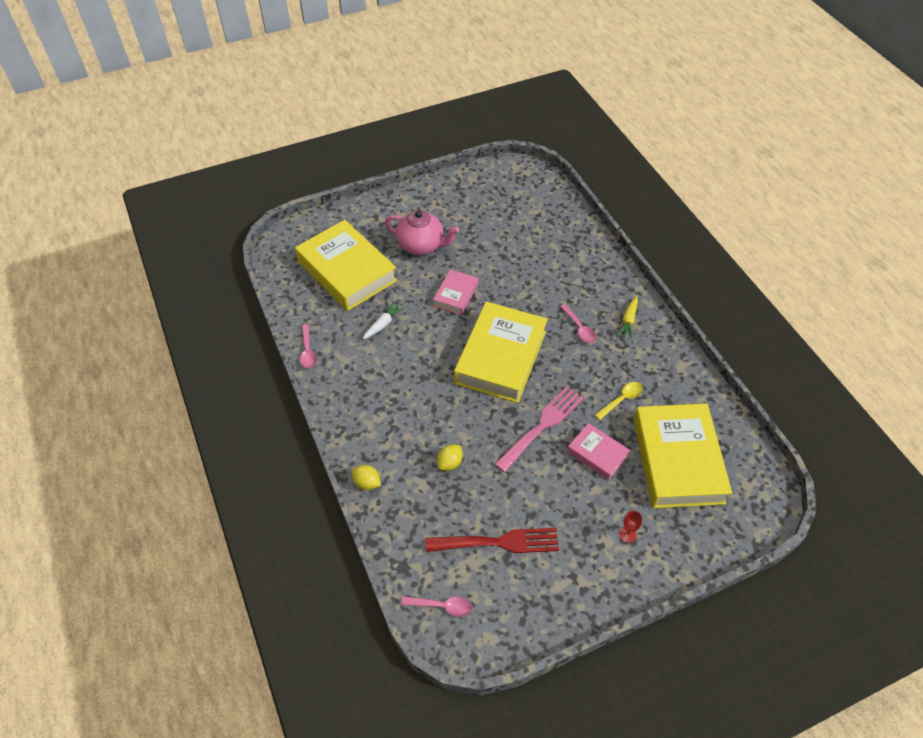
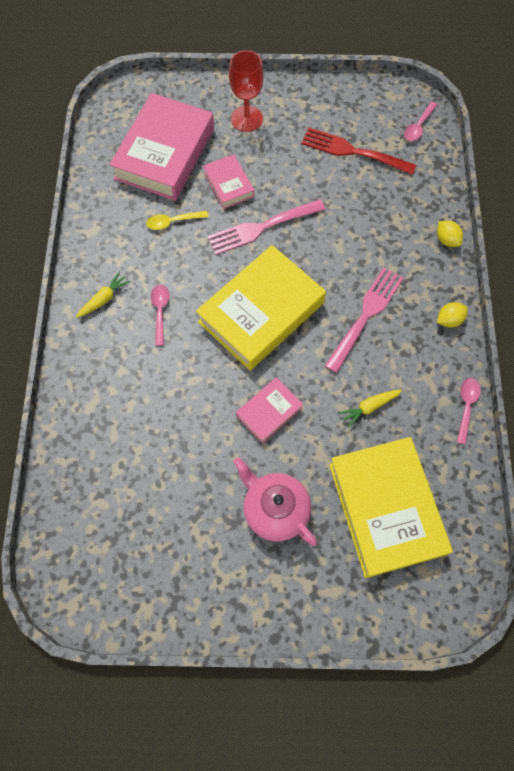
camera: 155 degrees left, 15 degrees up
white carrot [363,301,405,339] -> yellow carrot [339,390,402,428]
pink spoon [401,596,472,617] -> pink spoon turned 90 degrees counterclockwise [404,102,437,141]
yellow lemon [437,445,463,471] -> yellow lemon moved to [437,302,468,328]
red goblet [619,510,642,543] -> red goblet [229,50,264,132], size x2.14
yellow book [633,404,732,508] -> pink book [109,93,214,201]
none -> pink fork [325,267,404,373]

